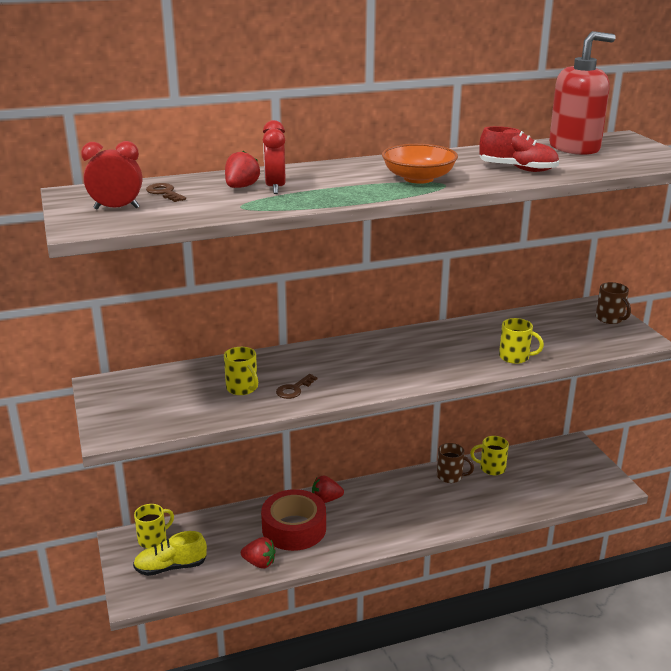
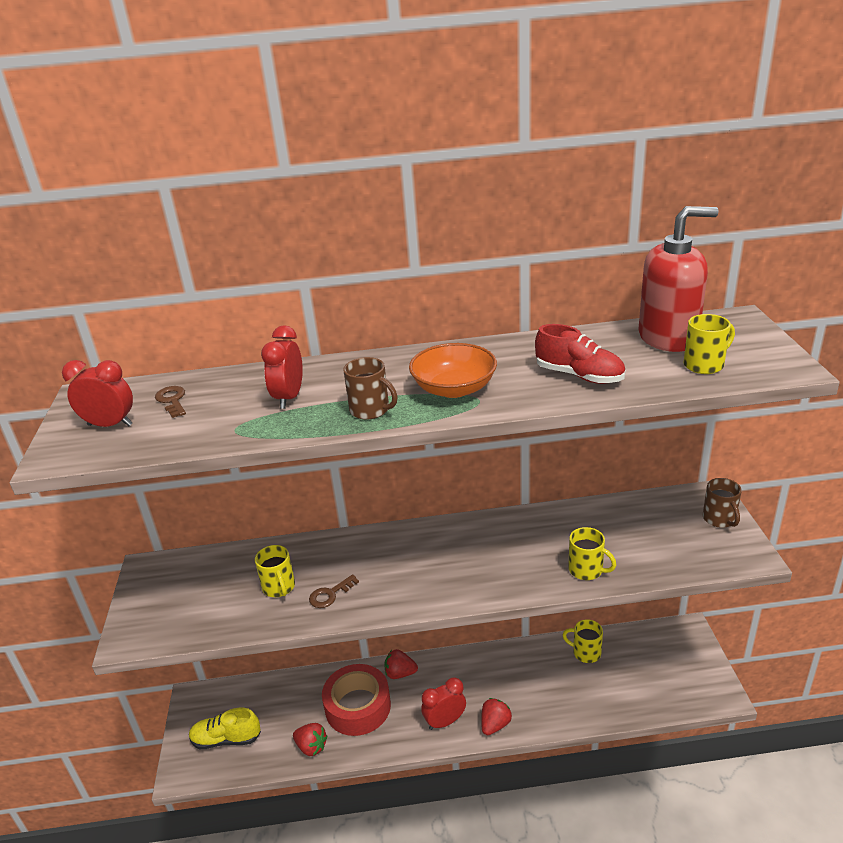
camera: 15 degrees right, 5 degrees up
yellow mug [134,504,174,549] -> yellow mug moved to [683,314,735,374]
red strawberry [225,151,260,188] -> red strawberry moved to [481,698,512,735]
brown mug [437,443,474,483] -> brown mug moved to [343,357,397,420]
none -> red clock [421,677,466,730]

